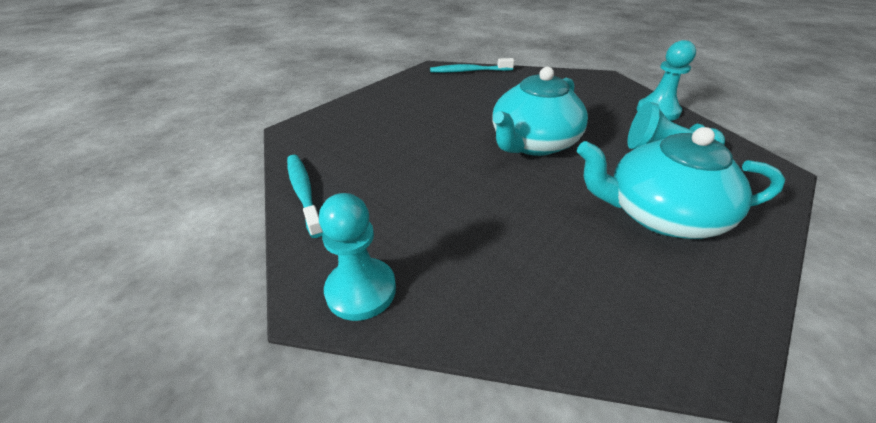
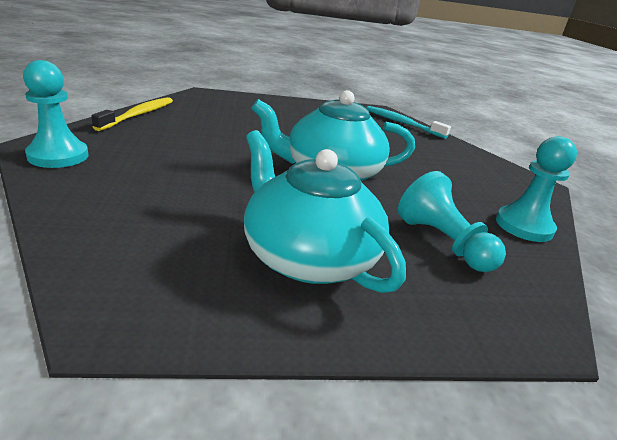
camera: 40 degrees right, 10 degrees down
turquoise toothbrush [287,155,323,238] -> yellow toothbrush [91,97,173,131]

